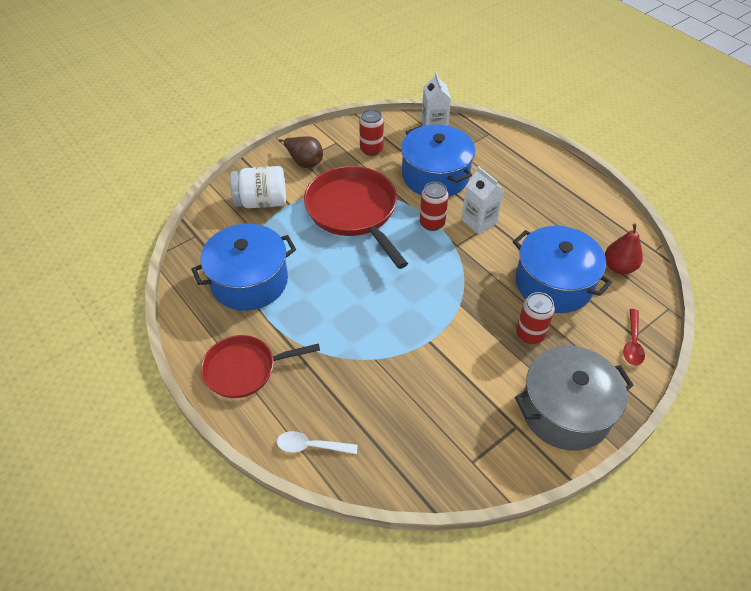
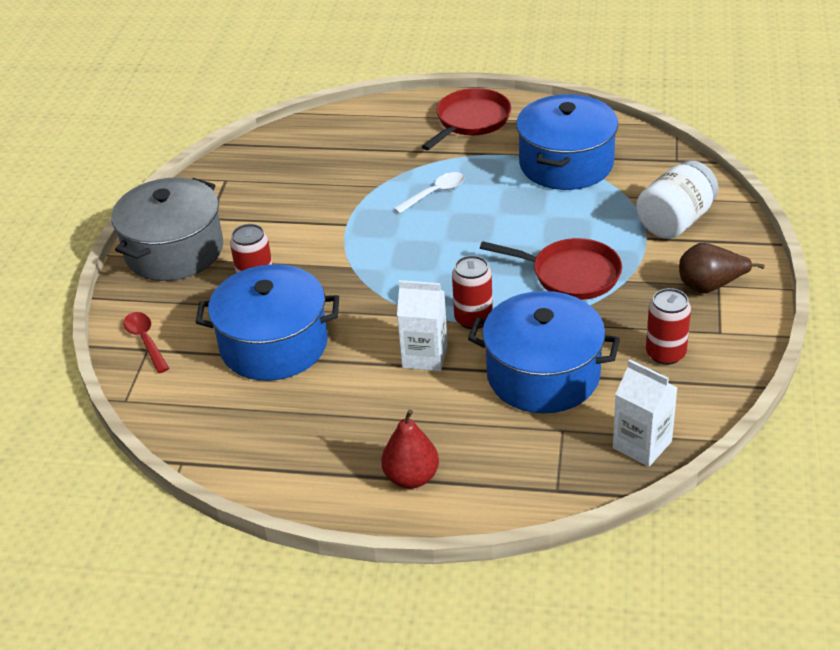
camera: 140 degrees right, 10 degrees down
white spoon [277,431,358,454] -> white spoon moved to [393,172,465,214]
red pan [304,166,408,269] -> red pan [480,238,622,300], size x0.64
red pear [605,224,643,274] -> red pear moved to [381,410,439,489]

